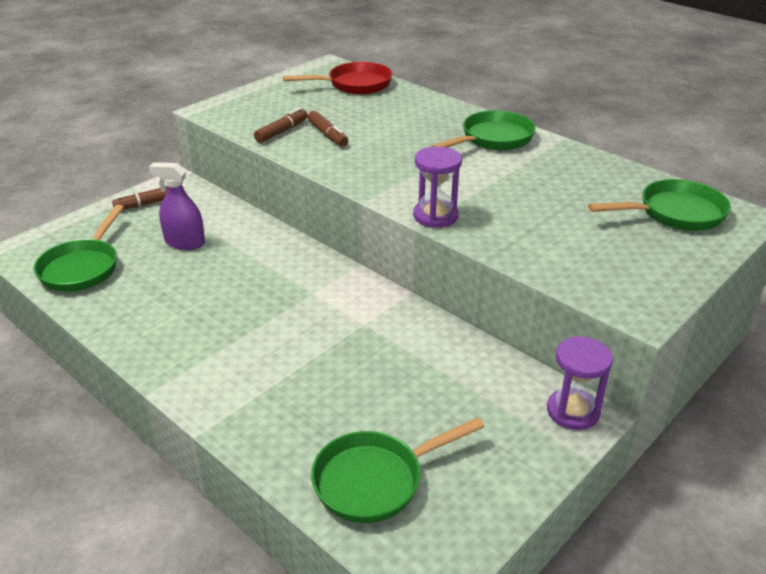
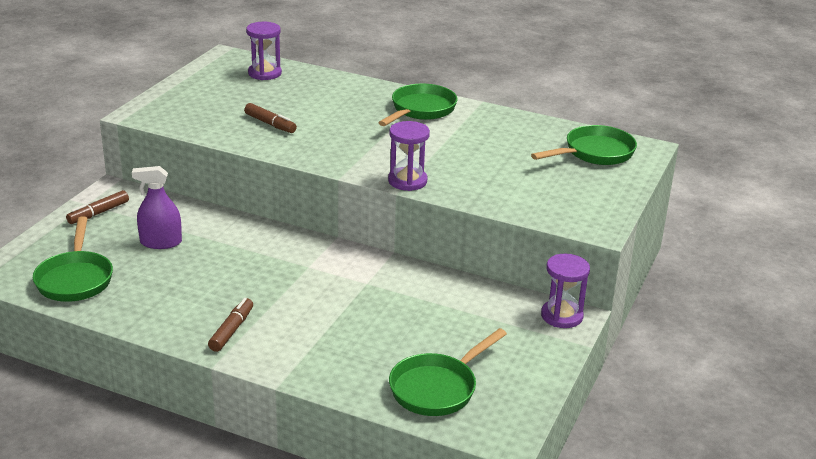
camera: 20 degrees left, 5 degrees down
brown marker [254,107,308,143] -> brown marker moved to [208,298,253,352]
red pan [283,62,392,94] -> purple hourglass [246,22,282,80]

